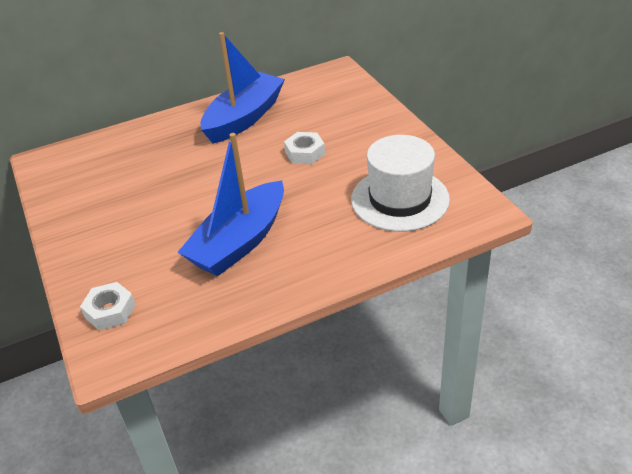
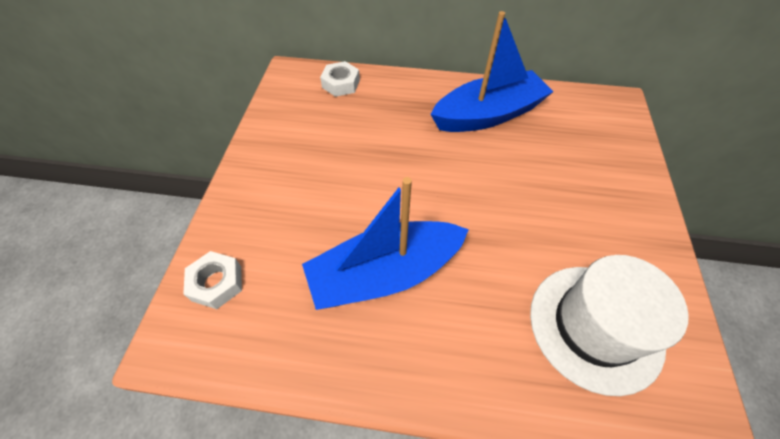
camera: 30 degrees right, 15 degrees up
white nut [284,132,325,164] -> white nut moved to [320,61,360,97]

